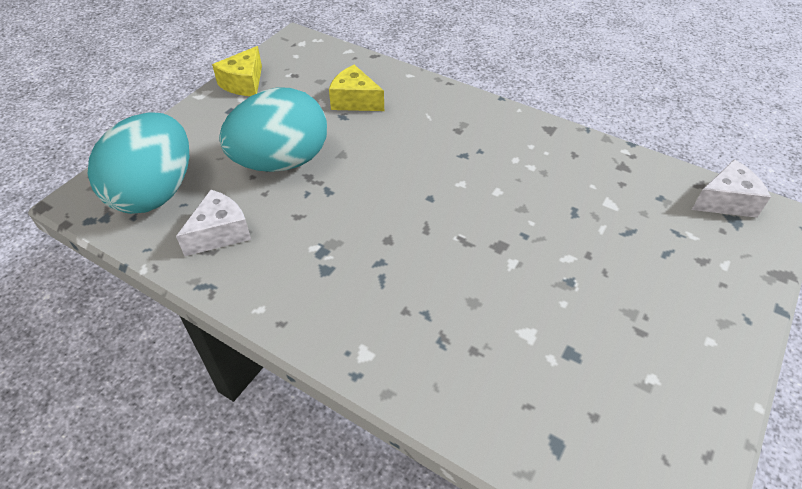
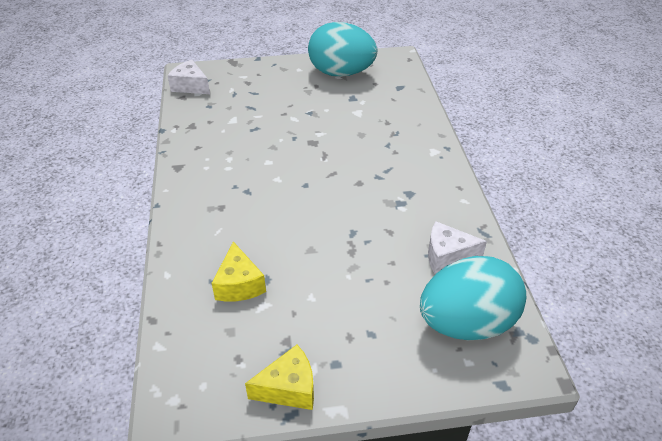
camera: 130 degrees left, 5 degrees down
turquoise egg [219,88,327,172] -> turquoise egg moved to [308,22,377,77]

